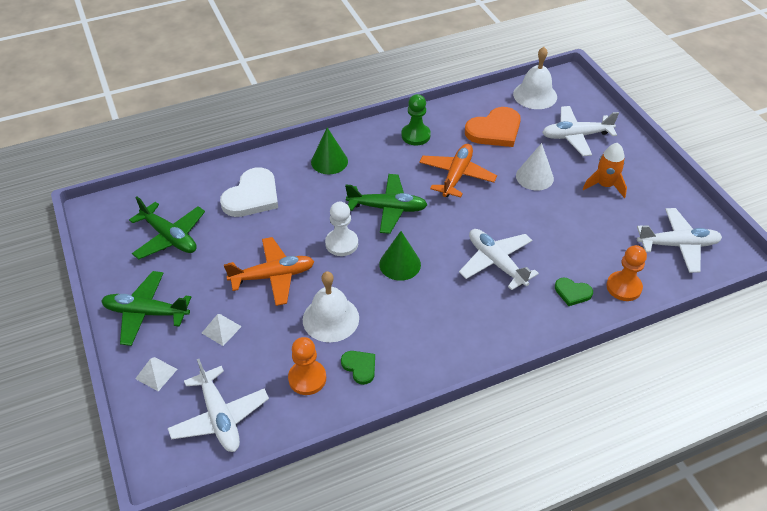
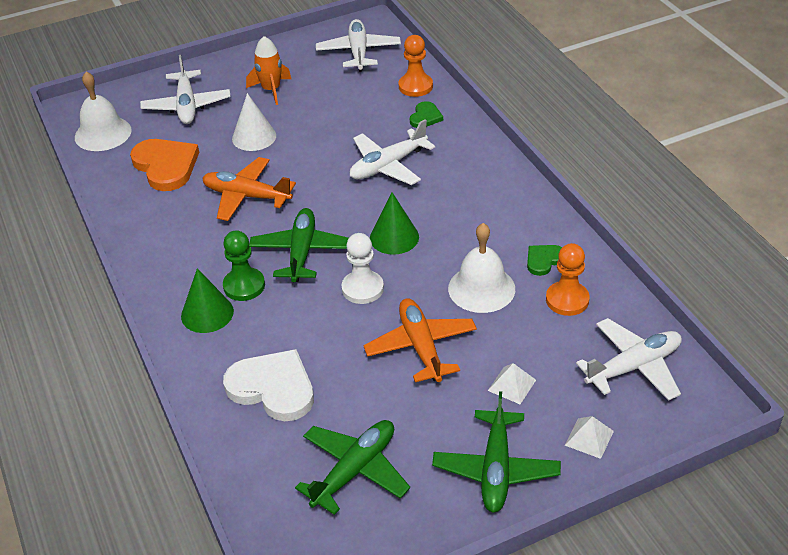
camera: 90 degrees left, 5 degrees down
green pawn [401,94,431,145] -> green pawn moved to [223,230,265,301]

